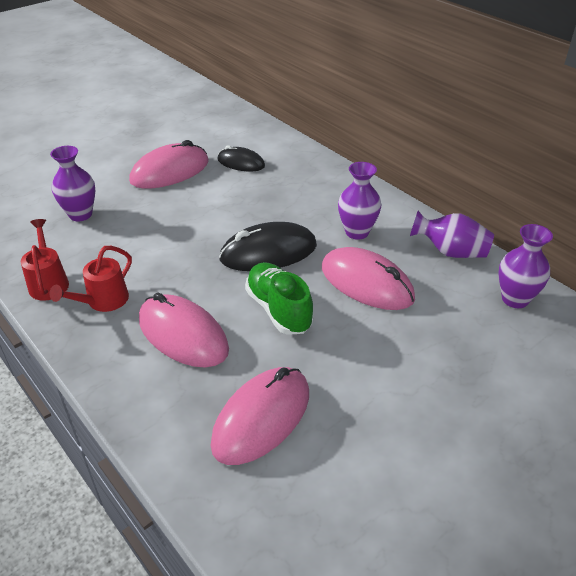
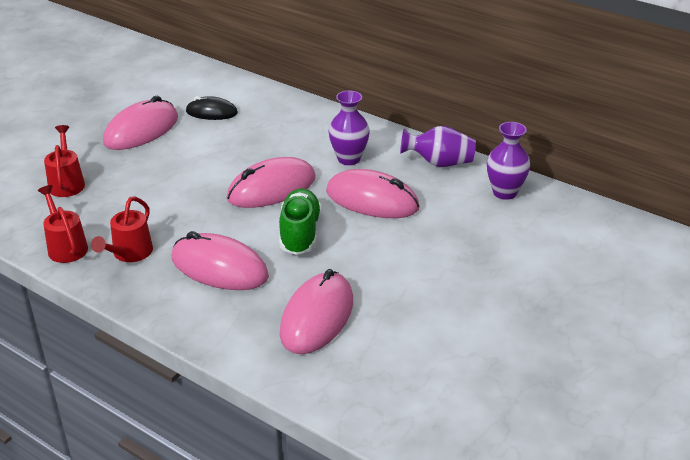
camera: 15 degrees left, 5 degrees down
purple vase [50,146,95,221] -> red watering can [44,125,85,197]
black mouse [219,222,317,271] -> pink mouse [227,157,316,208]
green shoe [245,262,314,335] -> green shoe turned 45 degrees clockwise [279,188,322,255]

